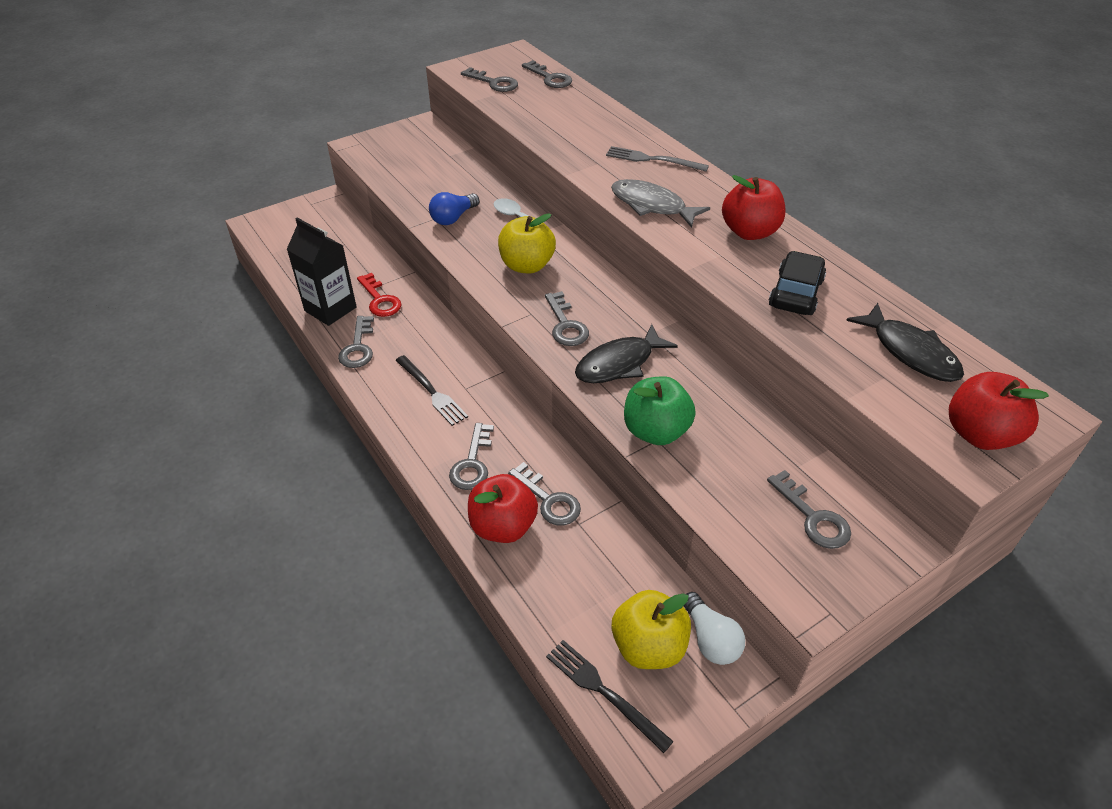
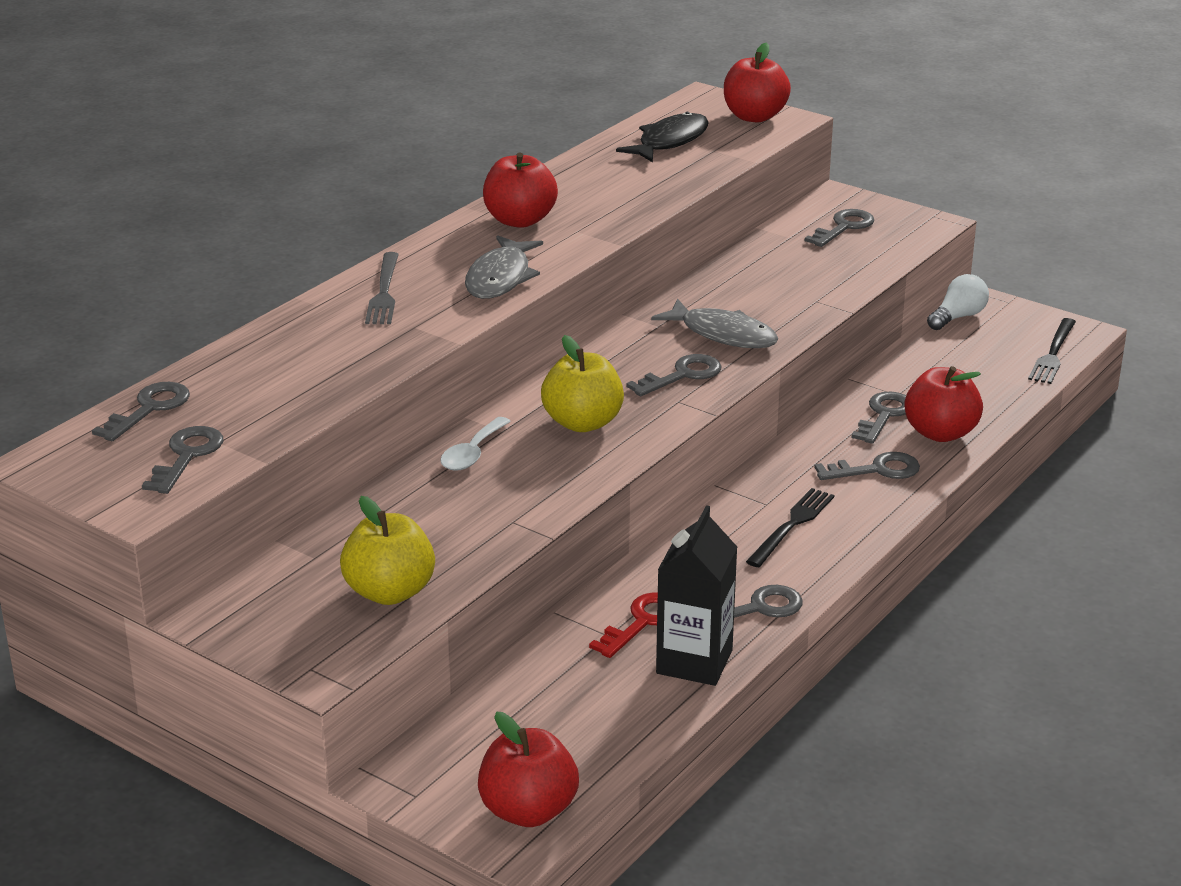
camera: 110 degrees left, 15 degrees down
blue light bulb [429,192,479,225] -> none
black fish [575,324,678,383] -> grey fish [651,298,779,348]
yellow apple [612,590,691,669] -> yellow apple moved to [340,496,435,605]
green apple [624,376,696,445] -> none
black car [769,251,826,315] -> none
none -> red apple [478,712,579,827]

